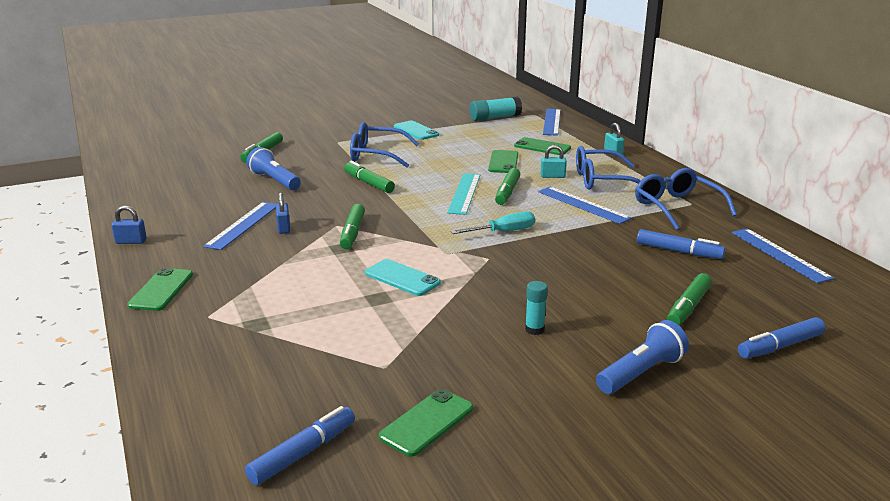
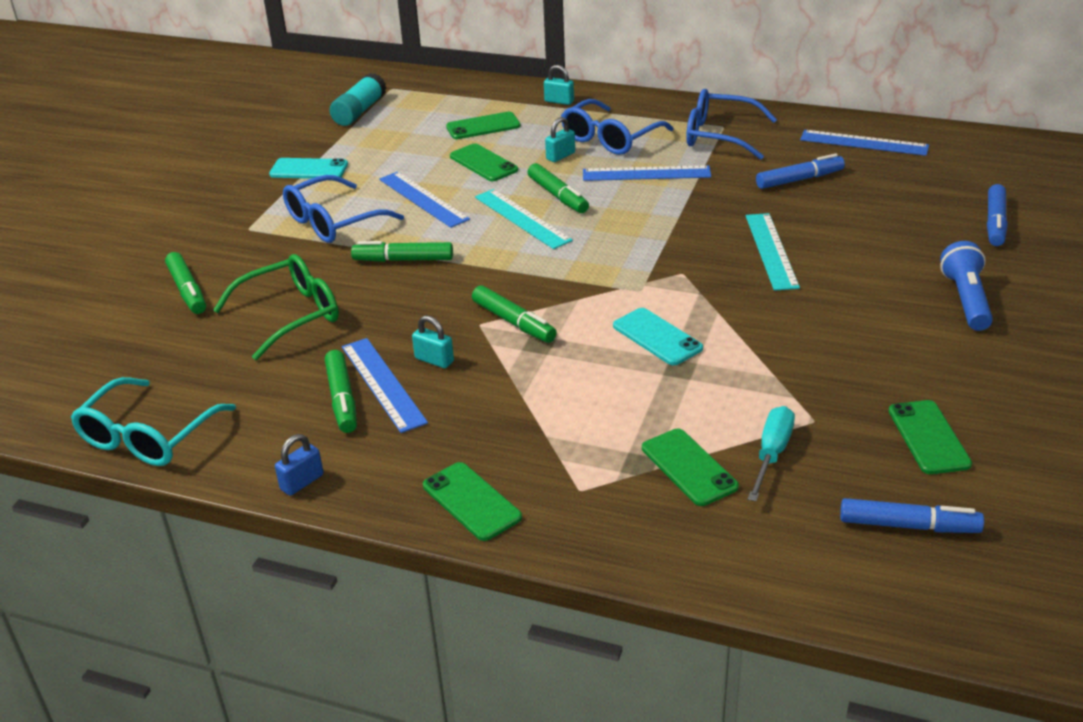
camera: 45 degrees left, 10 degrees up
blue marker [245,406,355,485] -> blue marker turned 105 degrees clockwise [840,498,984,533]
blue flashlight [247,147,301,190] -> green glasses [213,254,339,360]
blue padlock [276,192,290,234] -> turquoise padlock [412,315,454,368]
turquoise phone [365,259,441,296] -> turquoise phone turned 60 degrees clockwise [613,308,703,365]
turquoise screwdriver [451,211,535,234] -> turquoise screwdriver moved to [748,406,795,501]
turquoise glue stick [525,281,548,335] -> none
blue ruler [543,109,561,136] -> blue ruler moved to [379,172,470,228]
green marker [667,273,712,326] -> green marker moved to [325,350,357,433]
none -> turquoise glasses [71,377,236,466]
none -> green phone [642,429,739,506]
none -> turquoise ruler [746,213,800,291]

